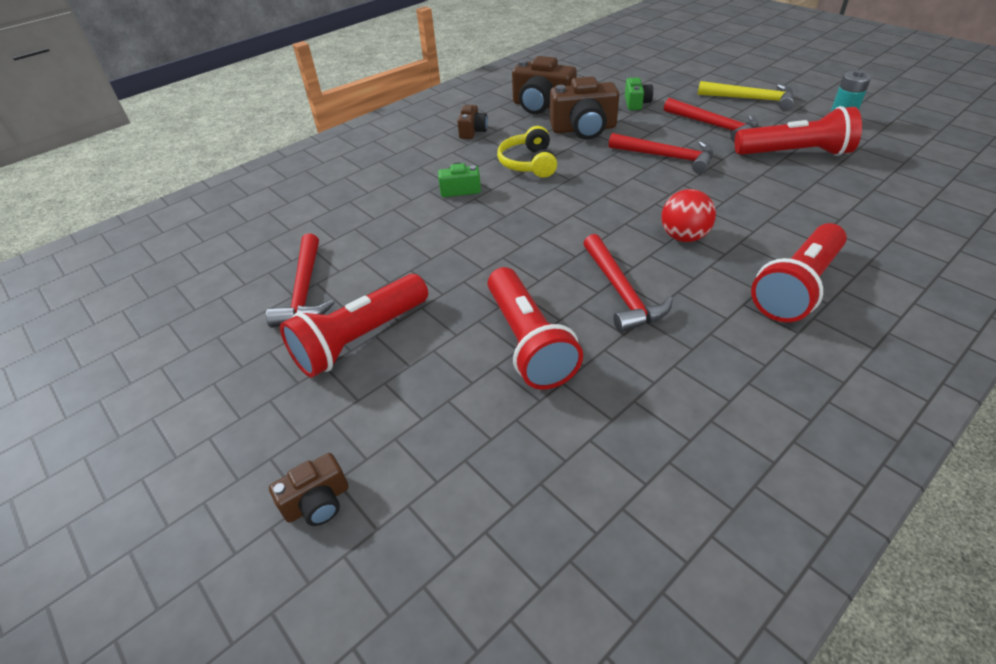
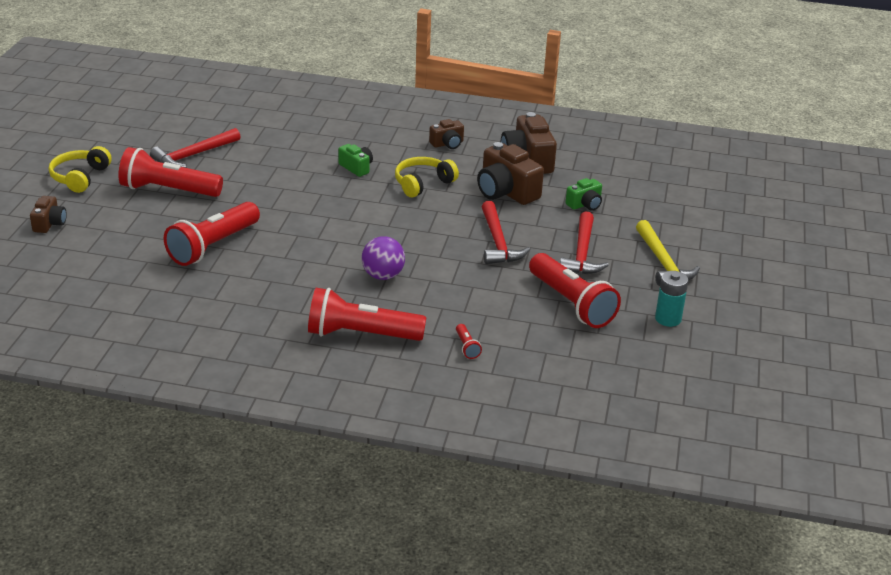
camera: 50 degrees right, 10 degrees down
brown camera [269,453,349,526] -> brown camera turned 105 degrees counterclockwise [30,196,67,233]
red hammer [583,234,673,333] -> none
red ball [661,189,716,242] -> purple ball [362,236,405,280]
none -> yellow headphones [49,146,112,193]
none -> red flashlight [456,324,482,359]

